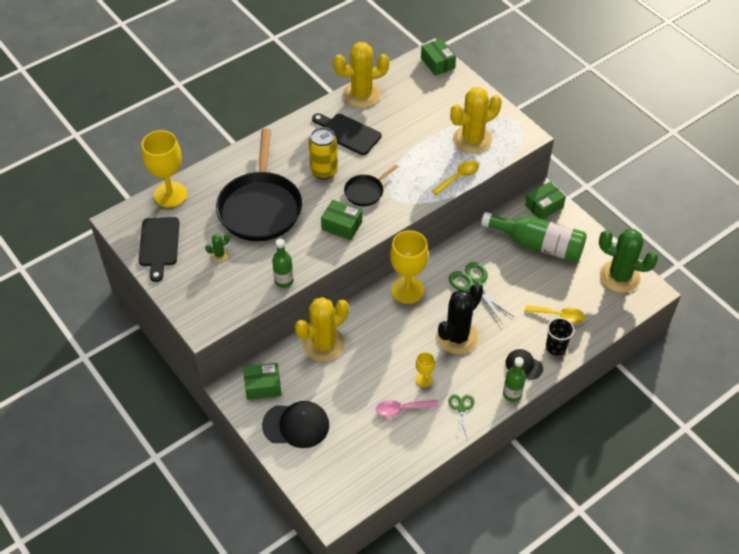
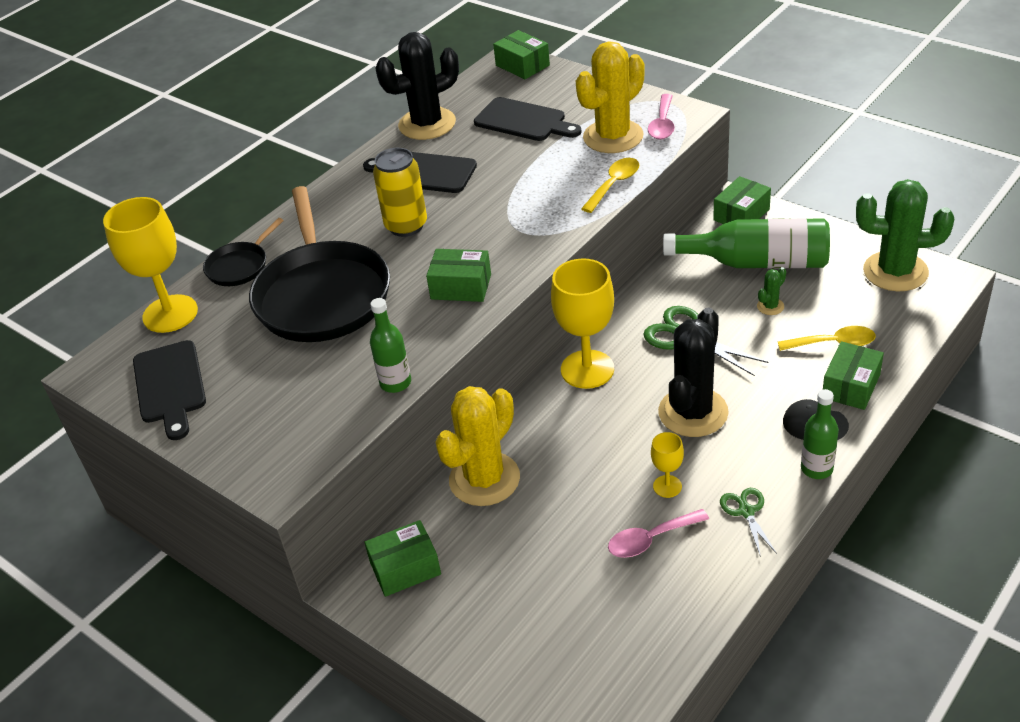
camera: 10 degrees left, 10 degrees down
green cactus [205,234,230,262] -> green cactus moved to [757,267,786,315]
black cap [262,401,329,448] -> none
yellow cactus [333,42,389,108] -> black cactus [375,32,459,140]
black pan [344,165,398,206] -> black pan moved to [203,218,284,286]
black cup [546,317,574,355] -> green box [823,341,884,410]
none -> black cutting board [474,97,582,141]
none -> pink spoon [648,94,675,140]

